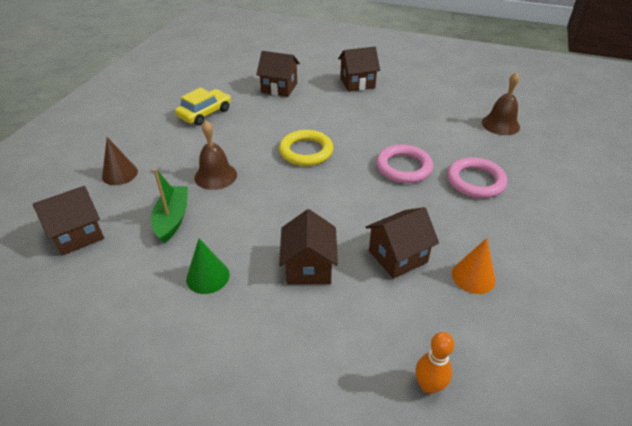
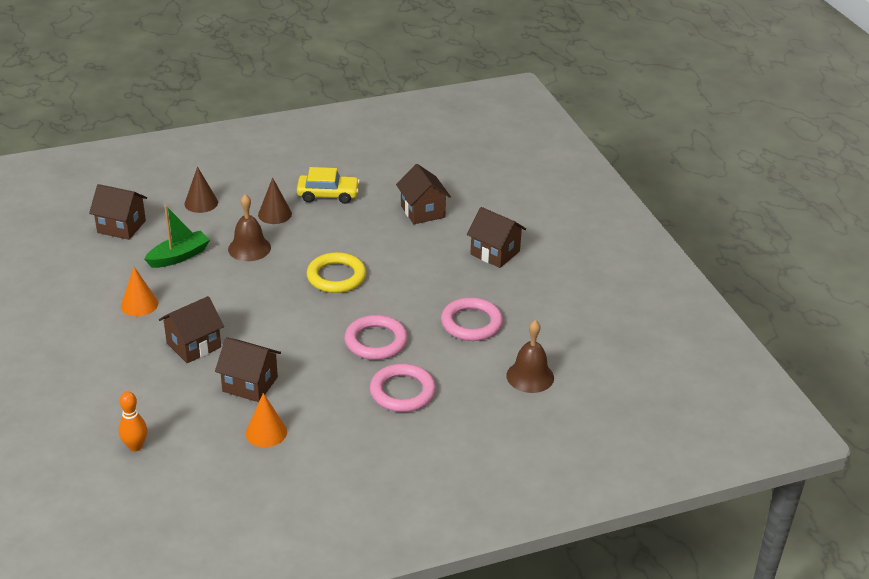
camera: 50 degrees right, 5 degrees down
green cone [186,238,230,294] -> orange cone [121,267,158,316]
none -> brown cone [258,178,292,224]
none -> pink ring [441,297,503,341]

